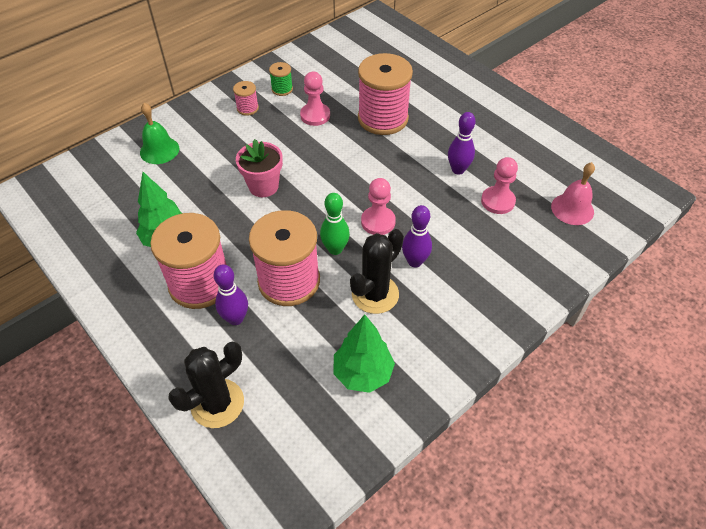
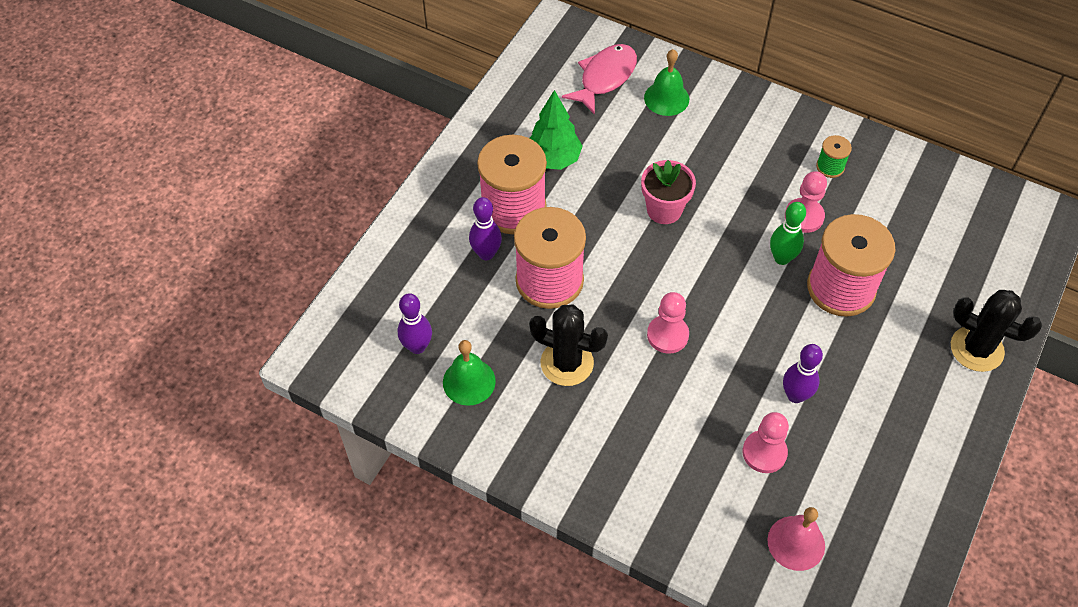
camera: 70 degrees right, 5 degrees up
black cactus [168,342,244,428] -> black cactus moved to [951,290,1042,372]
pink spool [233,81,259,116] -> none
green bowling pin [320,193,350,255] -> green bowling pin moved to [770,202,806,265]
green tree [334,314,395,393] -> green bell [443,340,496,406]
purple bowling pin [402,205,432,268] -> purple bowling pin moved to [398,293,432,354]
none -> pink fish [562,44,637,115]

